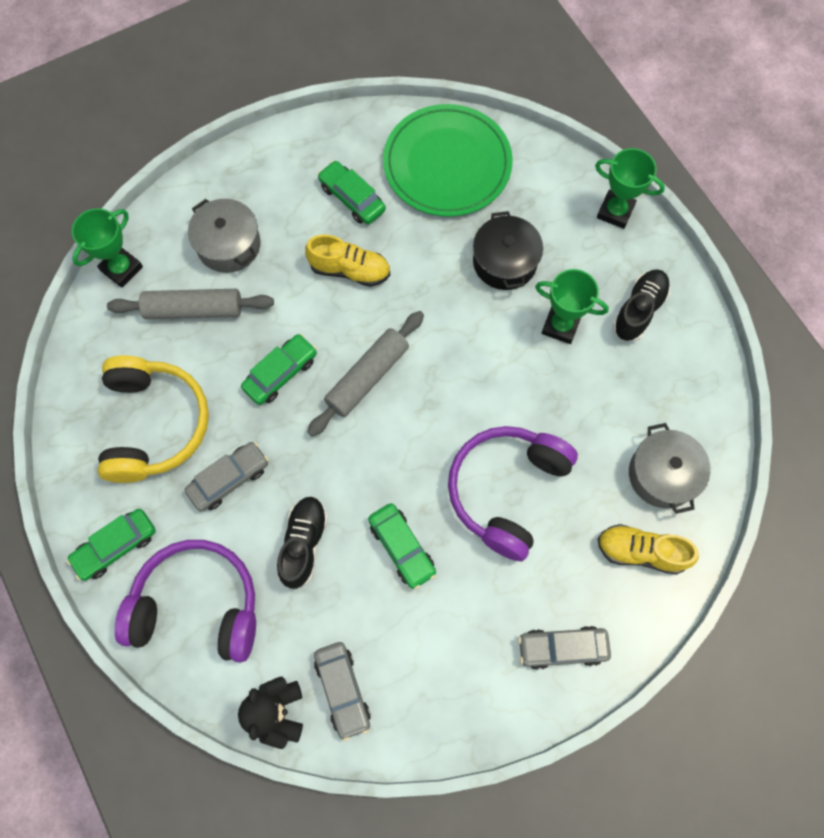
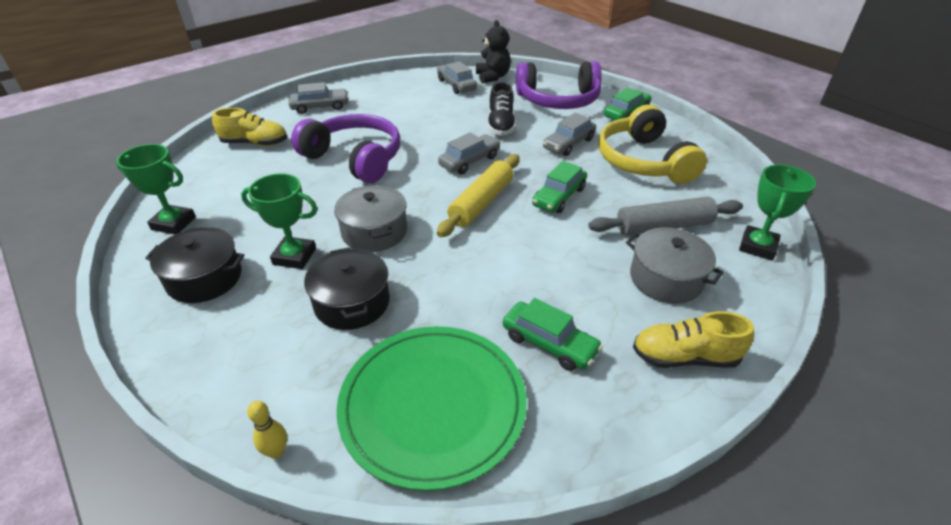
camera: 170 degrees right, 30 degrees down
yellow shoe [305,234,390,287] -> yellow shoe moved to [633,311,754,368]
grey rolling pin [307,311,424,437] -> yellow rolling pin [437,154,520,237]
green car [368,503,436,589] -> none
purple headphones [448,426,578,562] -> purple headphones turned 75 degrees counterclockwise [291,114,400,183]
green trophy [595,148,665,229] -> green trophy moved to [116,144,196,234]
black shoe [613,269,670,342] -> black pot [145,227,244,303]
grey pot [629,423,711,514] -> grey pot moved to [334,185,407,252]
none -> yellow bowling pin [247,401,287,459]
none -> grey car [438,132,500,174]

